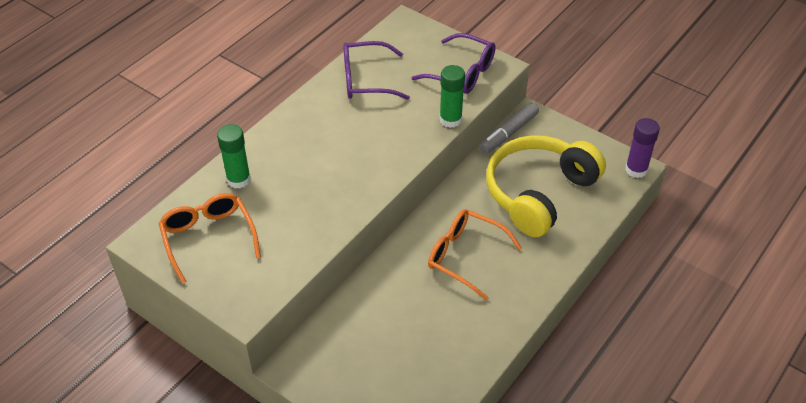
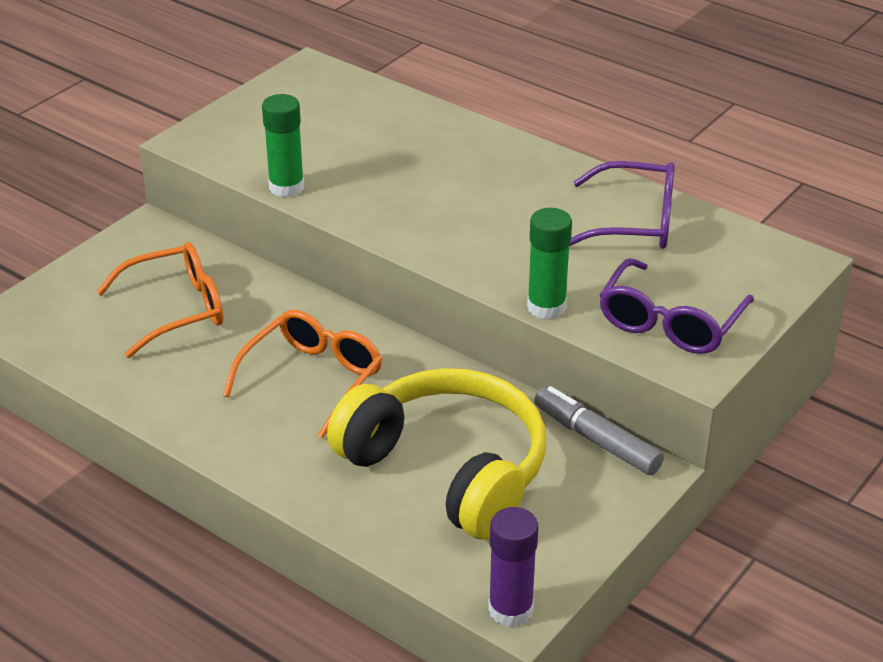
camera: 90 degrees right, 10 degrees down
orange glasses [159,193,261,284] -> orange glasses moved to [96,242,223,358]
green glue stick [217,124,251,189] -> green glue stick moved to [262,94,304,197]
purple glasses [343,41,410,100] -> purple glasses turned 105 degrees clockwise [569,161,675,249]

